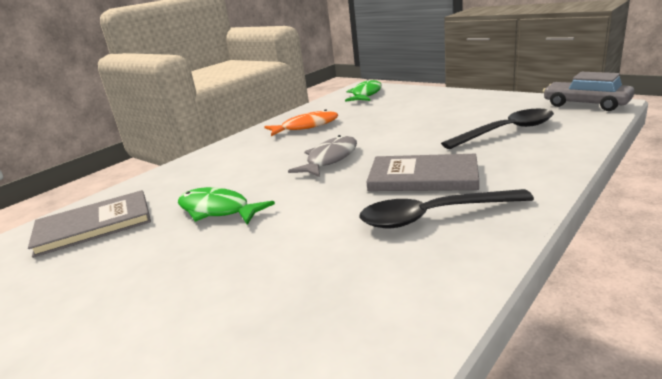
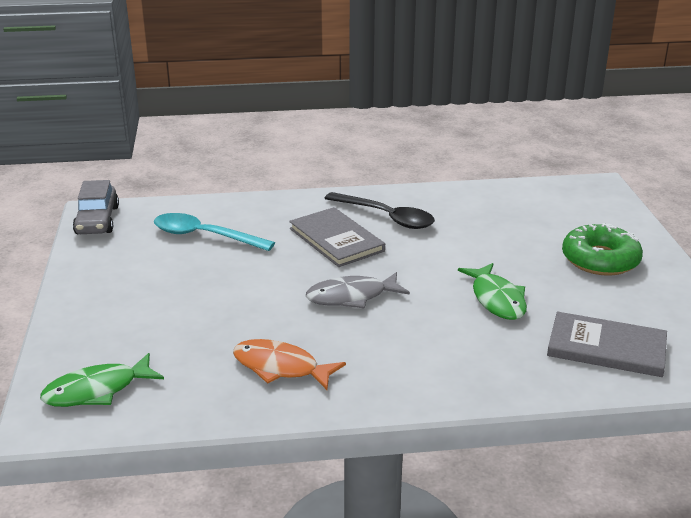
camera: 140 degrees left, 5 degrees up
black spoon [441,109,554,149] -> turquoise spoon [154,213,275,251]
none -> green donut [562,223,643,276]

